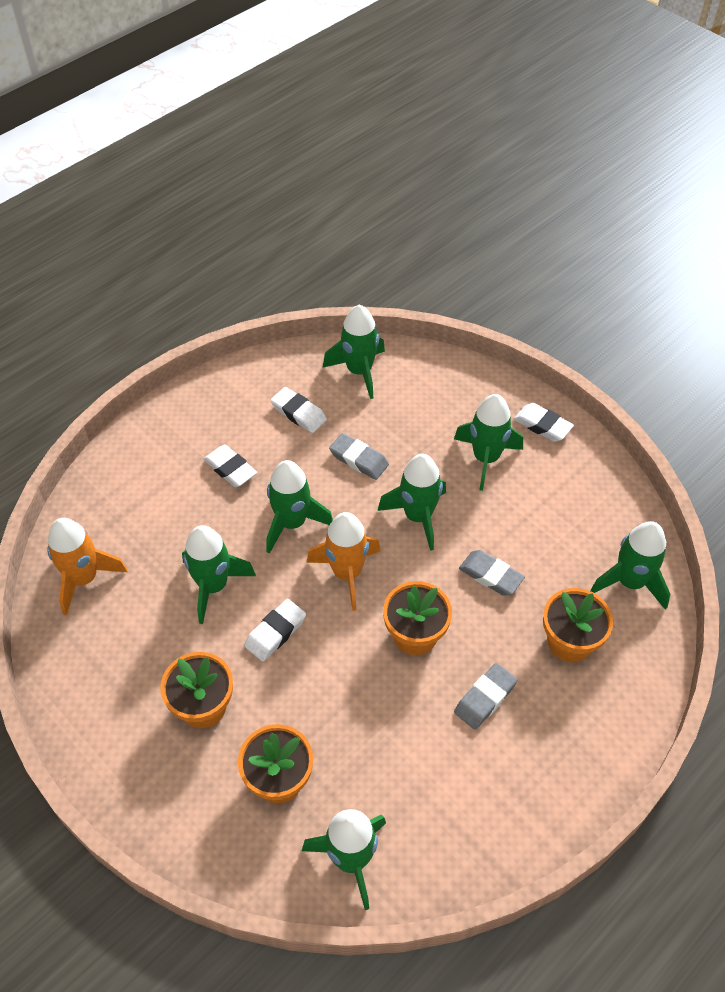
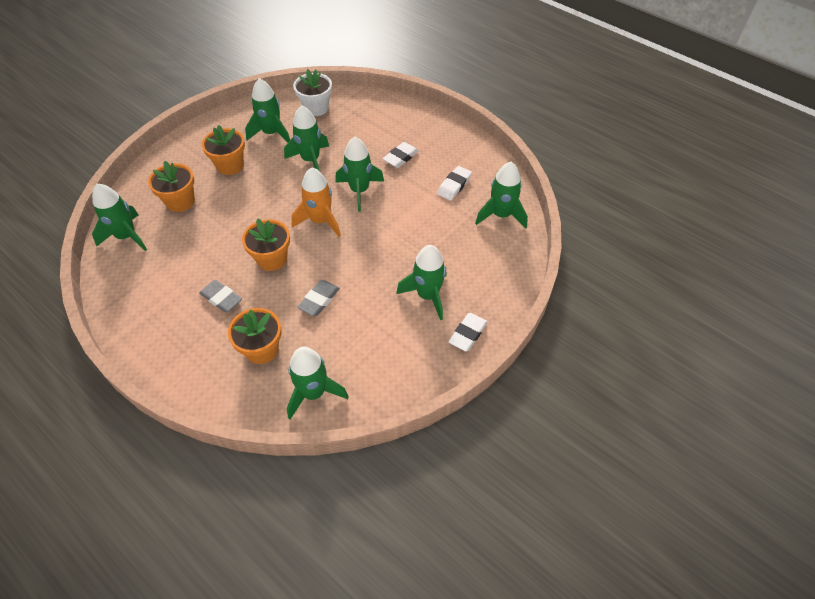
camera: 85 degrees right, 0 degrees up
orange rocket [47,518,128,616] -> white flower pot [293,69,332,116]
white eraser [244,599,306,661] -> none
grey eraser [329,433,389,480] -> none
green rocket [377,454,446,551] -> green rocket moved to [245,78,290,143]

